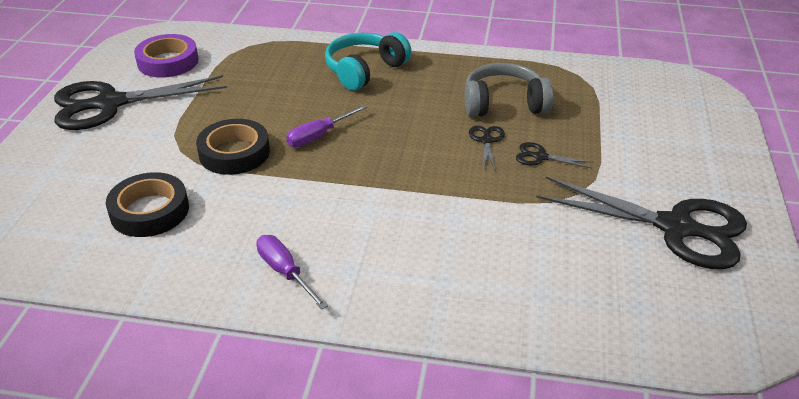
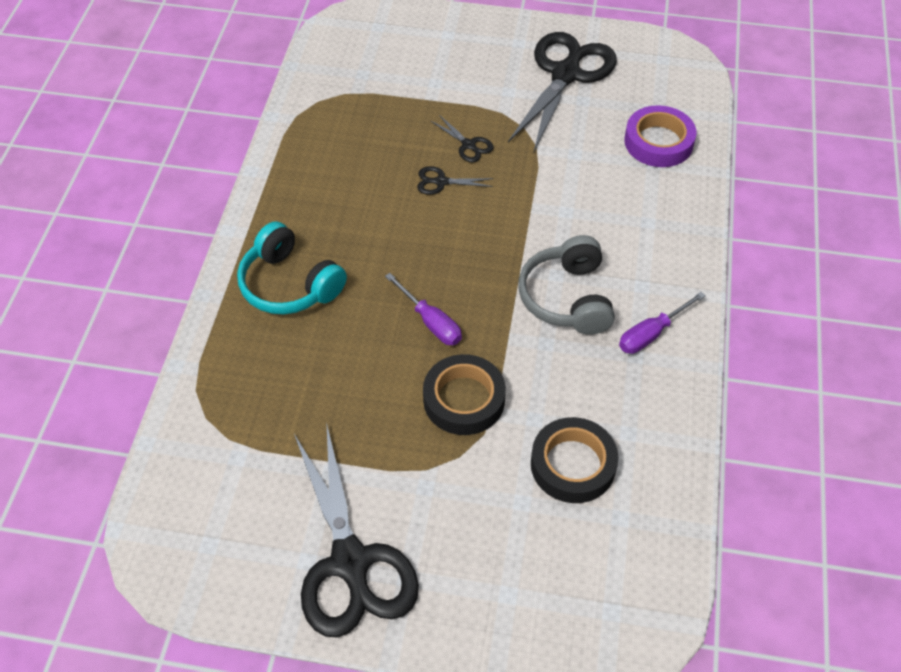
camera: 90 degrees left, 15 degrees up
purple tape [134,34,199,78] -> purple tape moved to [625,105,697,167]
grey headphones [465,63,553,117] -> grey headphones moved to [518,235,615,335]
black scissors [516,142,594,169] -> black scissors turned 60 degrees counterclockwise [431,115,493,162]

